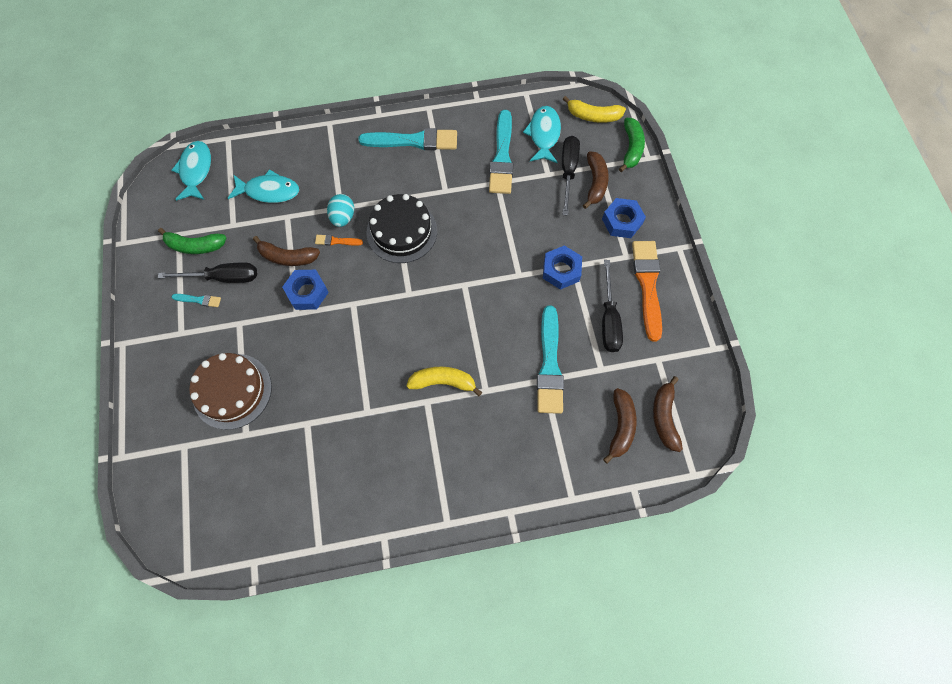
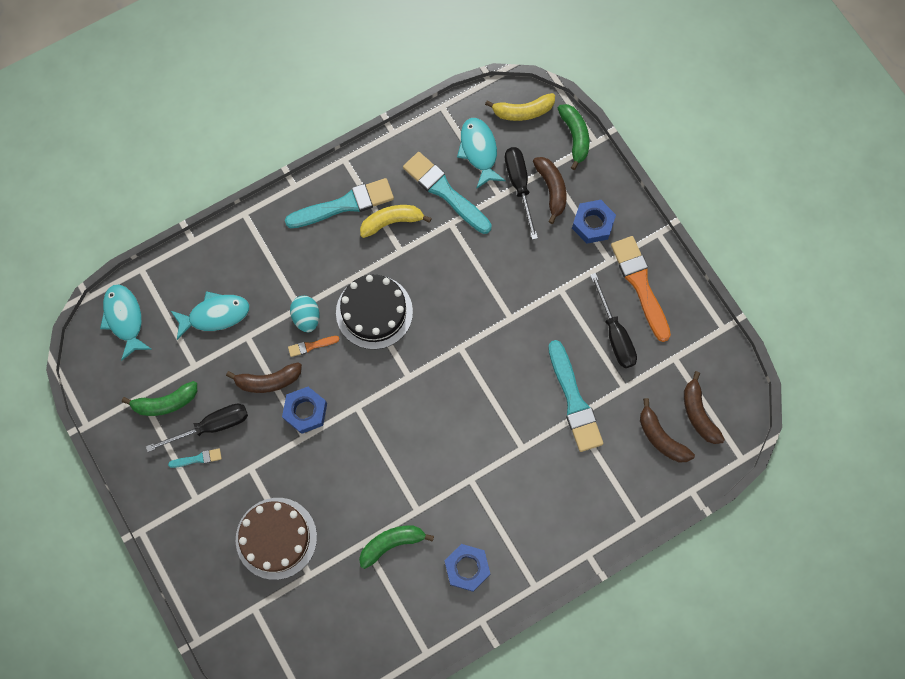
camera: 20 degrees left, 5 degrees up
yellow banana [406,367,482,396] -> yellow banana moved to [360,205,432,238]
turquoise brush [489,110,513,194] -> turquoise brush turned 150 degrees clockwise [403,152,492,234]
blue nut [543,245,582,290] -> blue nut moved to [445,544,490,592]
brown banana [603,388,637,463] -> brown banana turned 150 degrees clockwise [640,398,695,462]
none -> green banana [359,525,434,569]

